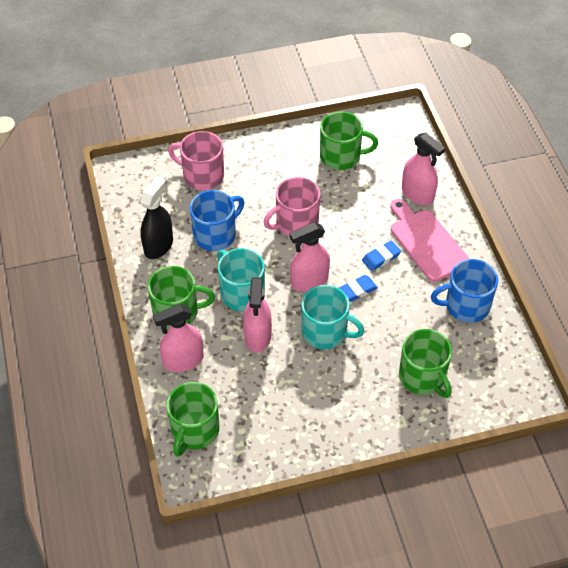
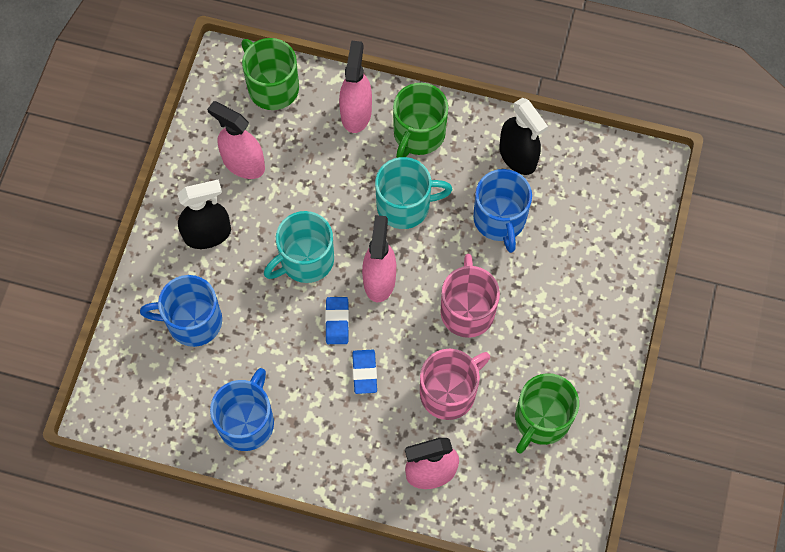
camera: 120 degrees right, 15 degrees up
pink mug [168,131,224,190] -> pink mug moved to [420,349,490,420]
pink spray bottle [243,277,272,352] -> pink spray bottle moved to [207,101,265,179]
pink cutting board [390,199,469,282] -> none
green mug [399,329,452,398] -> blue mug [140,275,222,347]
none -> black spray bottle [177,179,231,249]

